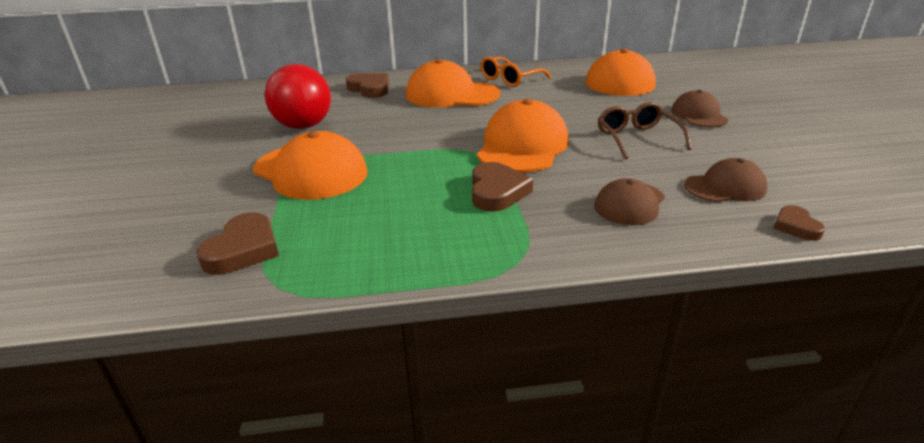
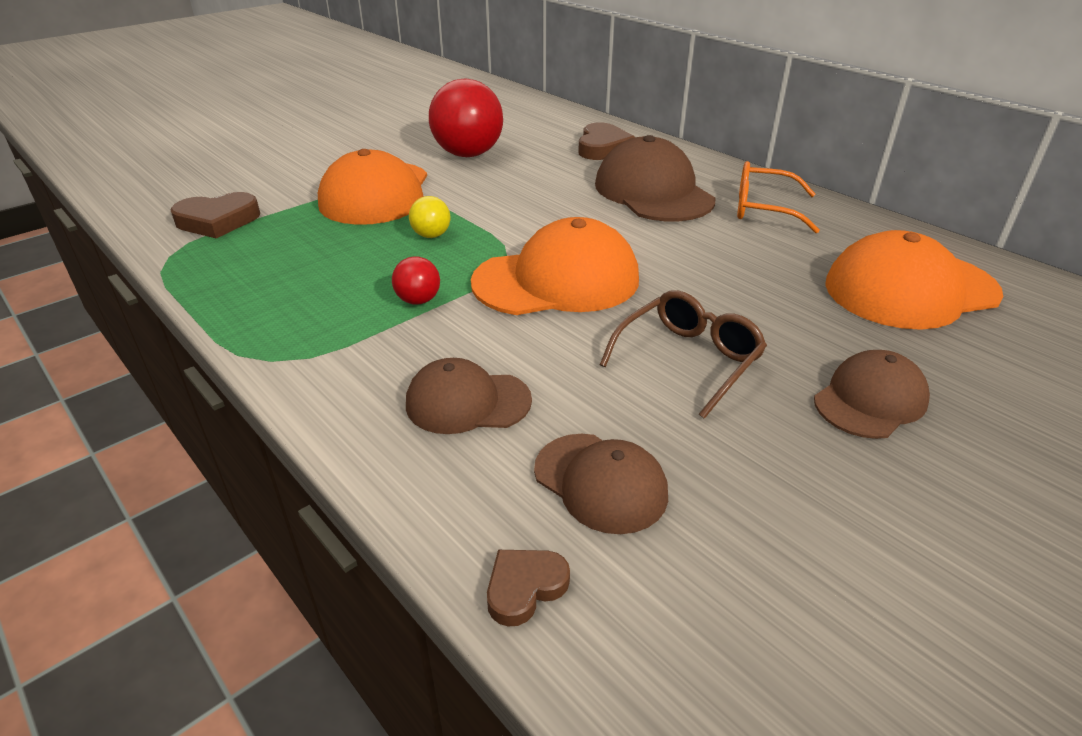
camera: 55 degrees right, 5 degrees up
orange cap [406,59,500,107] -> brown cap [595,135,716,221]
brown heart [472,162,533,212] -> red ball [392,256,440,305]
none -> yellow ball [409,196,450,238]

